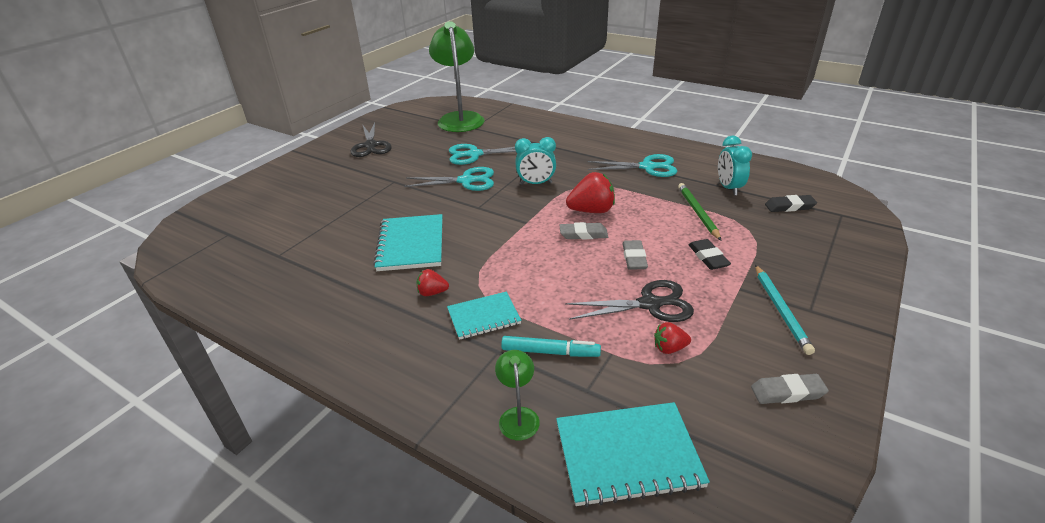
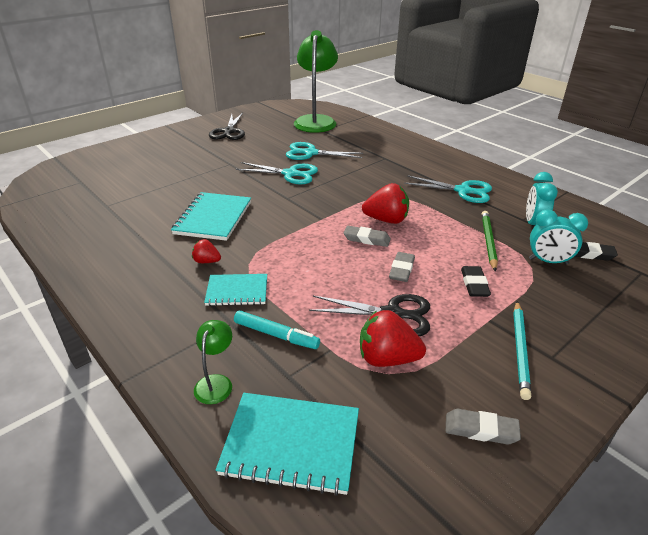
camera: 15 degrees right, 0 degrees up
turquoise clock [515,137,556,185] -> turquoise clock moved to [529,209,588,265]
red strawberry [654,322,691,354] -> red strawberry [360,310,426,367], size x1.81

